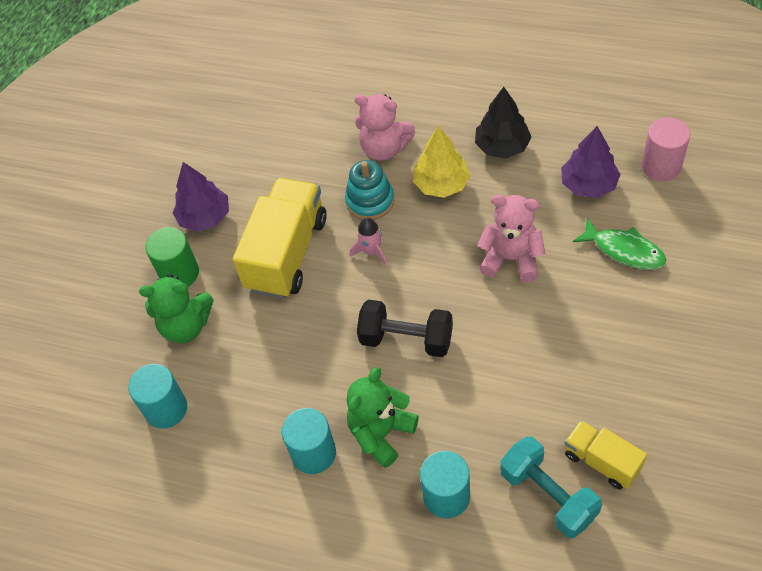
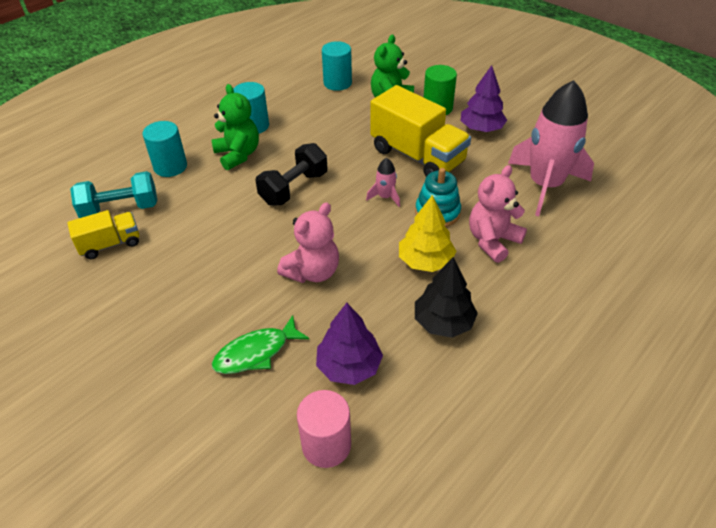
camera: 110 degrees right, 10 degrees down
none -> pink rocket [508,80,594,216]

